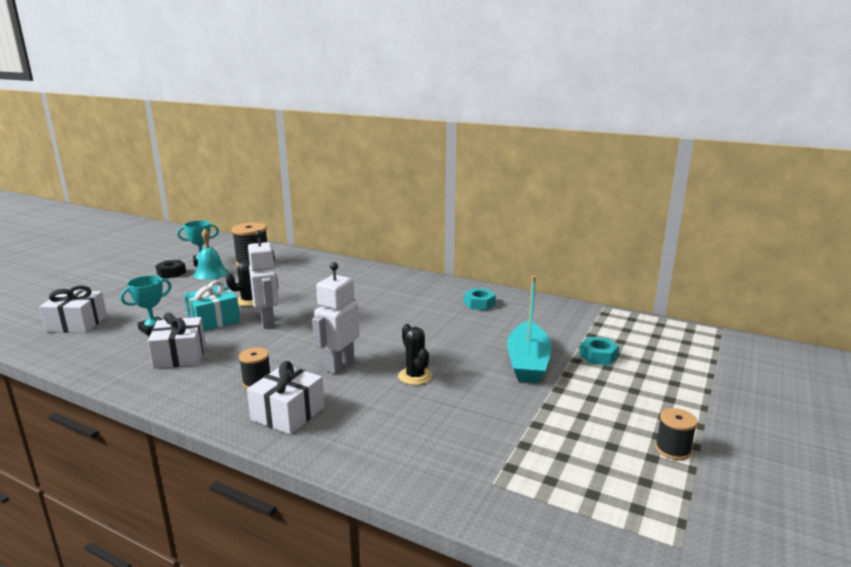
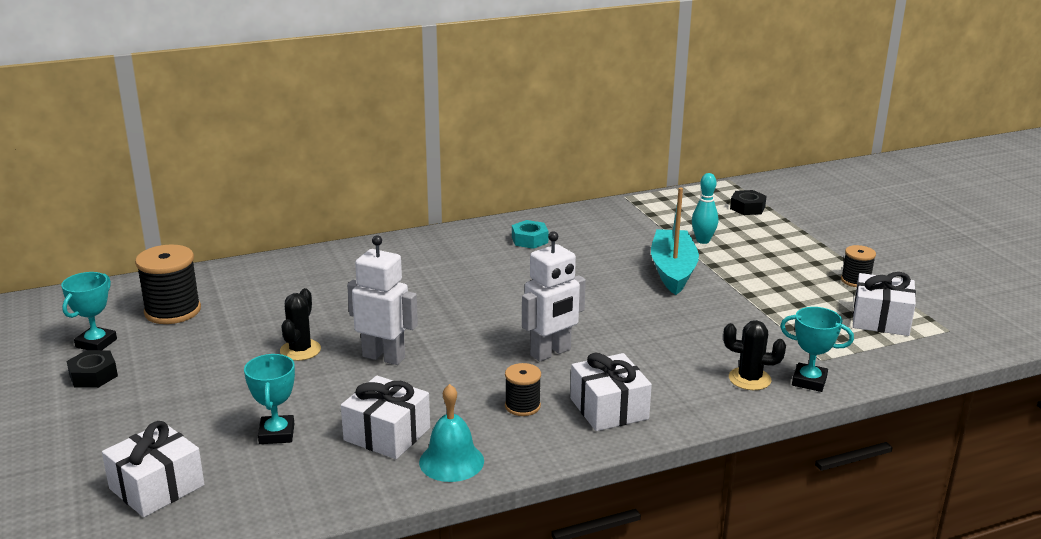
camera: 50 degrees left, 5 degrees up
turquoise gift [184,281,240,331] -> none
turquoise bell [194,228,228,280] -> turquoise bell moved to [419,384,484,482]
white robot [312,262,360,374] -> white robot turned 105 degrees counterclockwise [522,231,586,362]
black cactus [398,324,433,385] -> black cactus moved to [723,320,786,390]
turquoise boat [507,276,552,383] -> turquoise boat turned 135 degrees counterclockwise [651,188,699,295]
turquoise nut [579,337,619,365] -> turquoise bowling pin [692,173,718,244]
none -> black nut [730,190,767,215]
none -> turquoise trophy [780,307,854,392]
none -> white gift [853,272,916,336]

